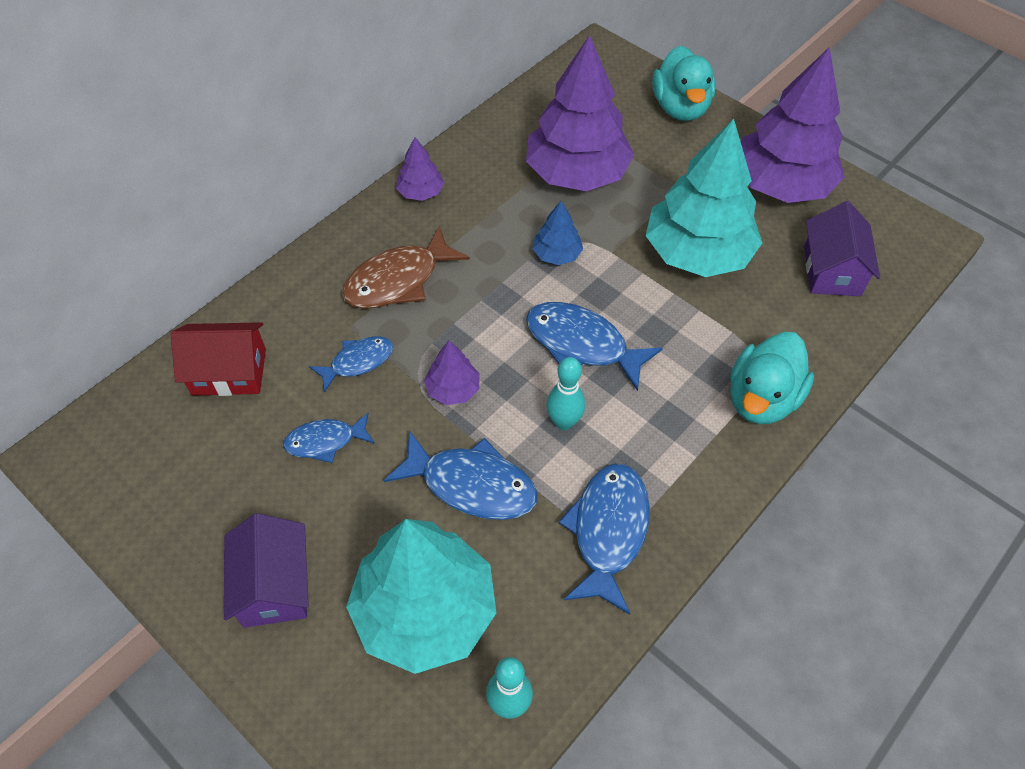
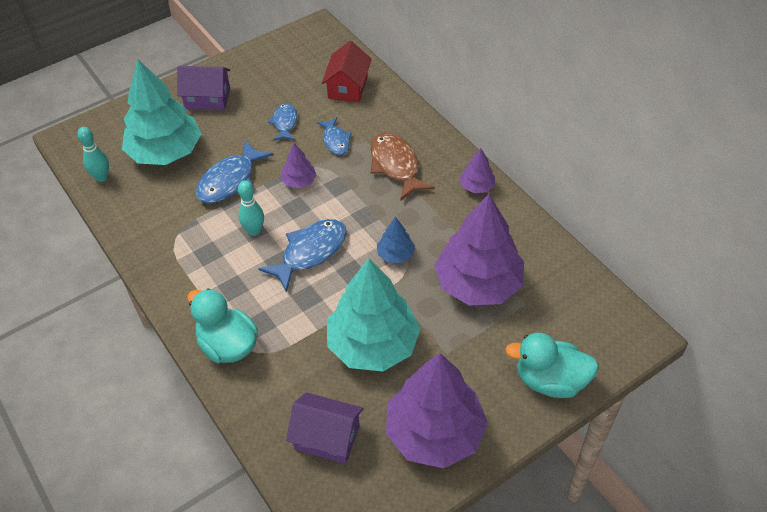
camera: 105 degrees right, 5 degrees down
blue fish [559,464,650,615] -> none

